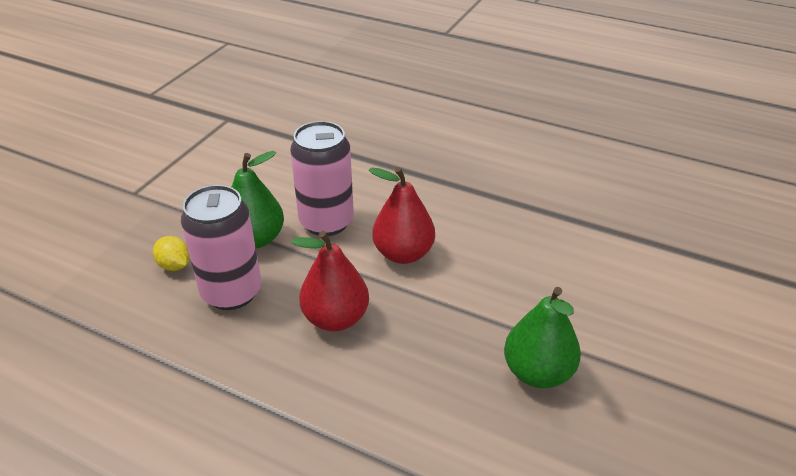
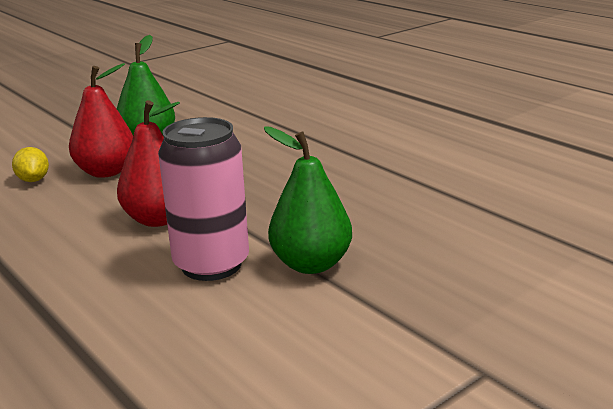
camera: 155 degrees left, 15 degrees down
yellow lemon [153,236,190,271] -> yellow lemon moved to [12,147,49,182]
pink can [181,185,261,310] -> none
red pear [291,231,369,331] -> red pear moved to [69,63,133,178]

